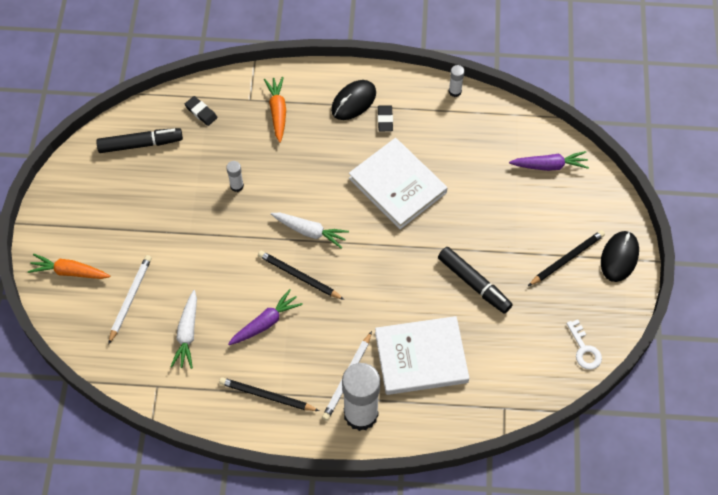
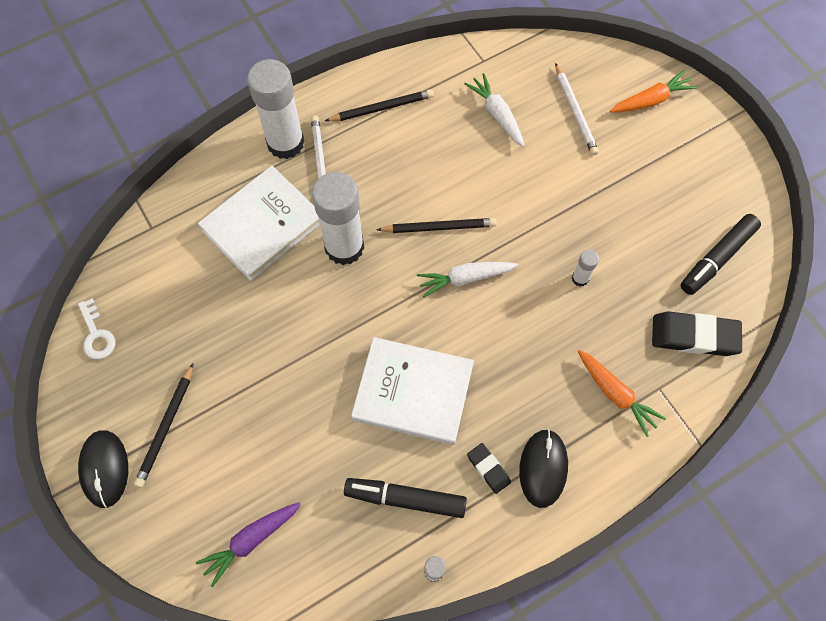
camera: 145 degrees right, 5 degrees up
black eraser [185,96,217,126] -> black eraser [652,312,742,356], size x1.85
purple carrot [228,289,303,345] -> none
black marker [438,247,513,314] -> black marker moved to [344,478,467,518]
white key [566,319,602,370] -> white key turned 150 degrees counterclockwise [78,299,115,359]
none -> white glue stick [312,172,364,265]

